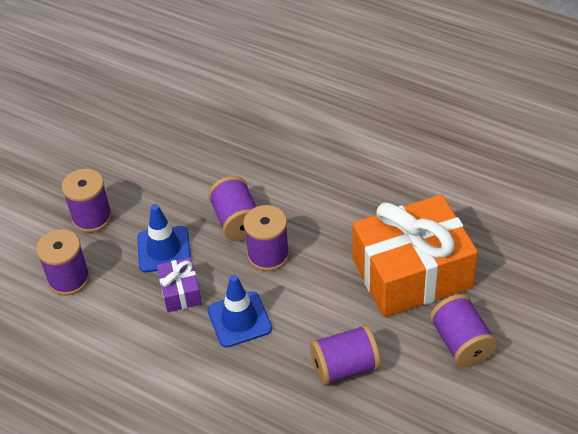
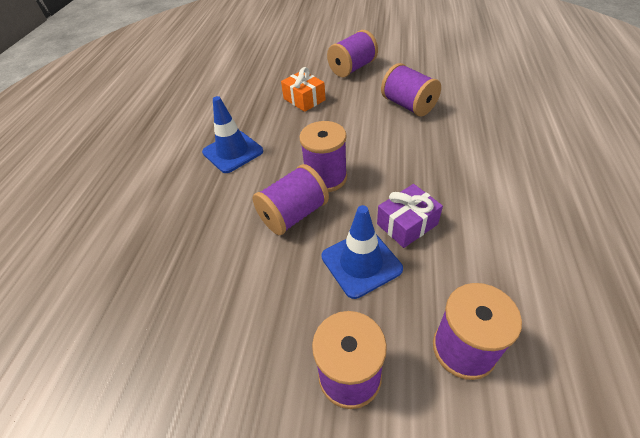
camera: 110 degrees left, 0 degrees up
blue traffic cone [207,275,272,348] -> blue traffic cone moved to [202,96,263,173]
orange gift [352,194,478,318] -> orange gift [281,67,326,112], size x0.44

